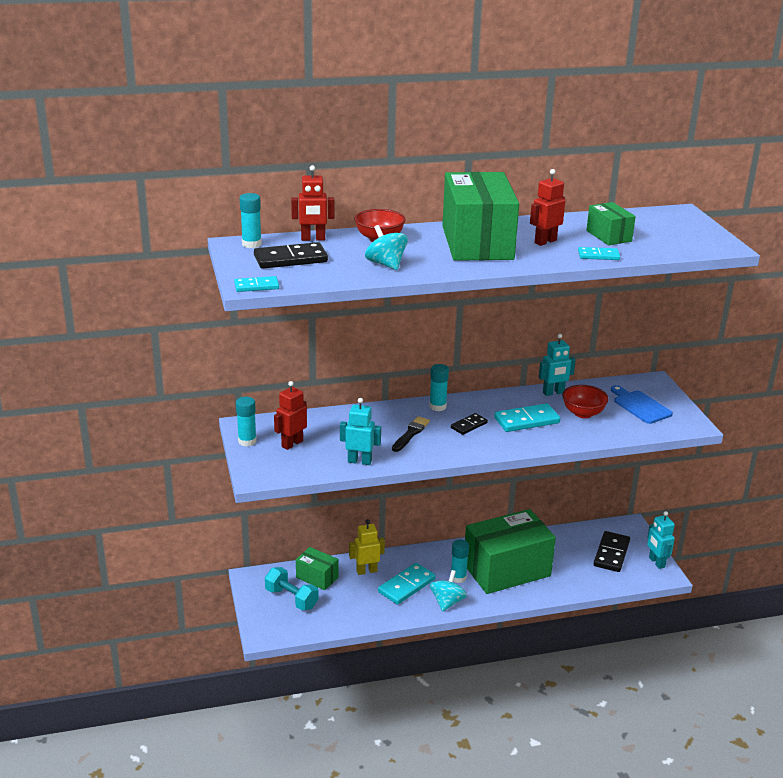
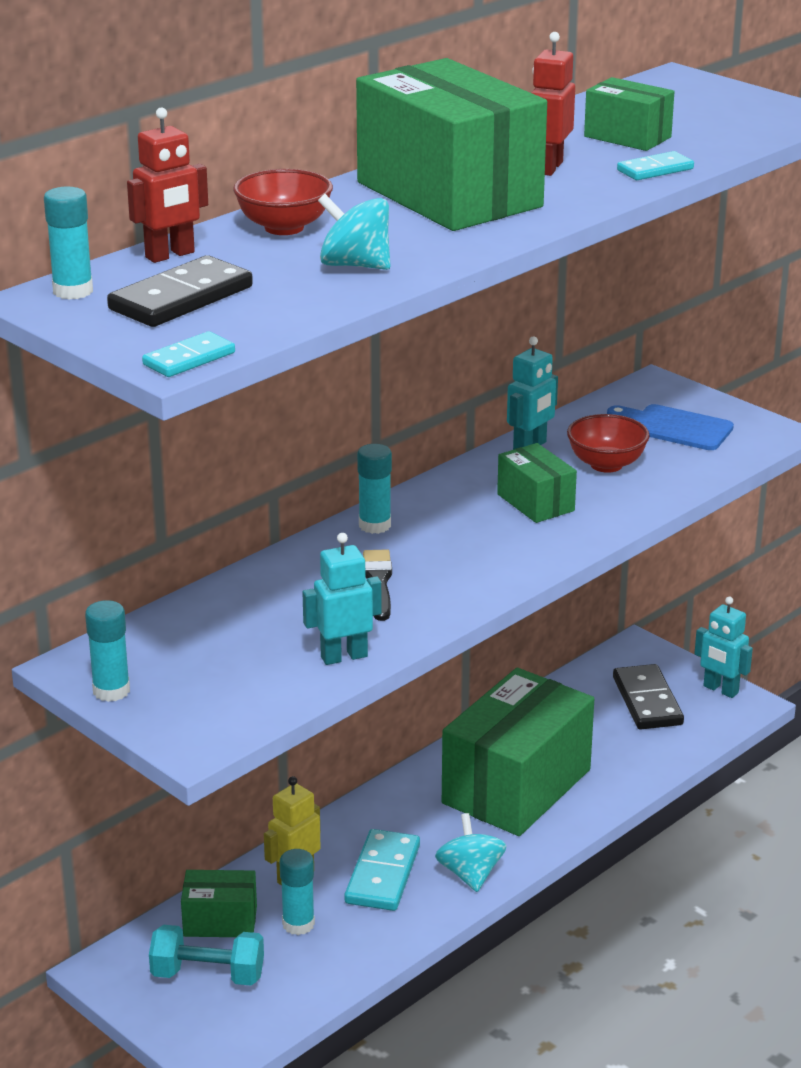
camera: 30 degrees left, 0 degrees up
red robot [274,381,307,450] -> none
black domino [451,413,488,435] -> none
turquoise glue stick [451,540,469,583] -> turquoise glue stick moved to [280,849,315,935]
turquoise domino [494,403,560,432] -> green box [497,443,577,523]

